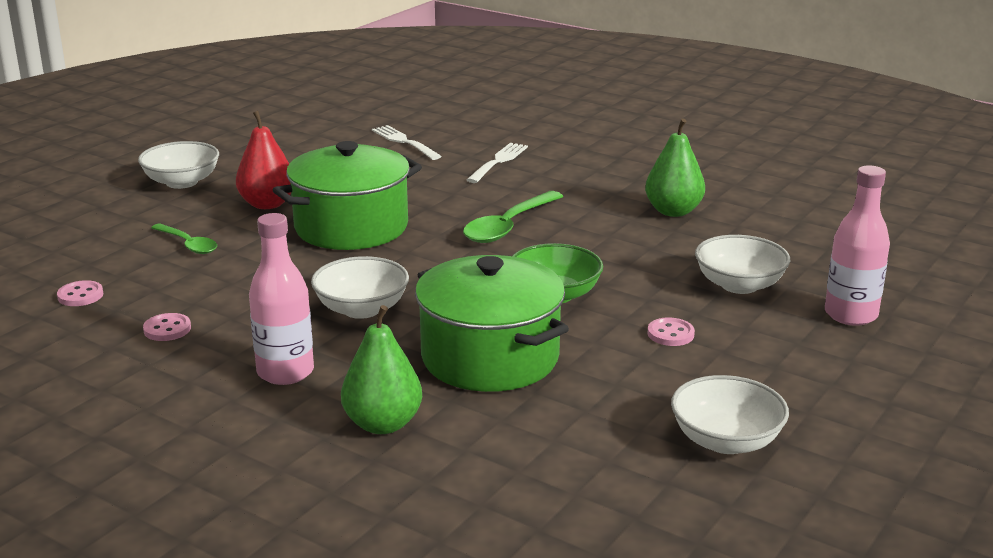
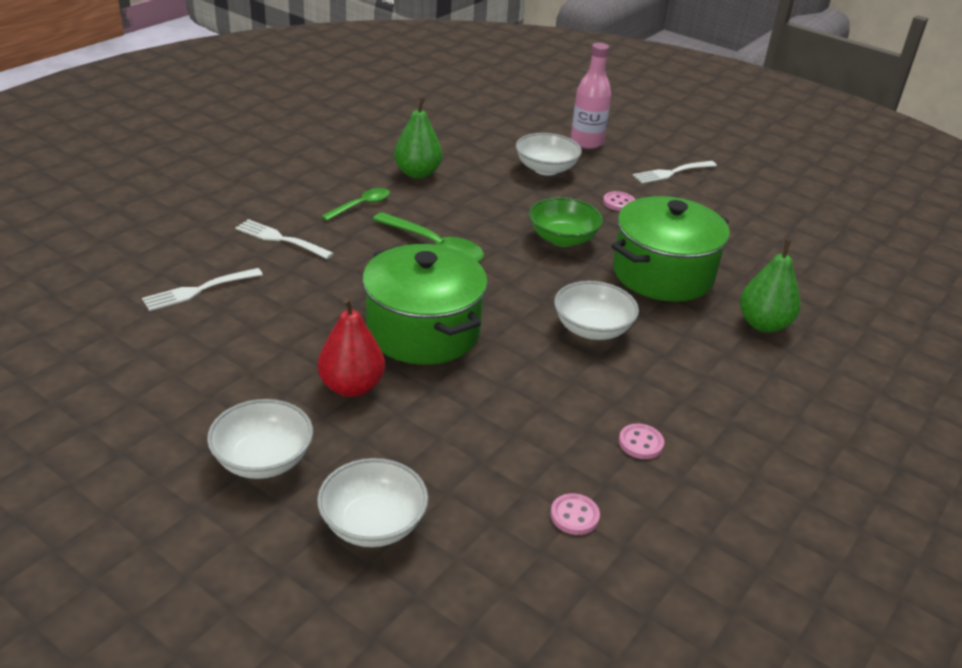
camera: 90 degrees left, 10 degrees up
green spoon [151,224,217,254] -> green spoon moved to [321,188,390,221]
pink bottle [249,213,314,385] -> none
white bowl [671,375,789,454] -> white bowl moved to [317,458,428,547]
none -> white fork [633,161,717,183]

